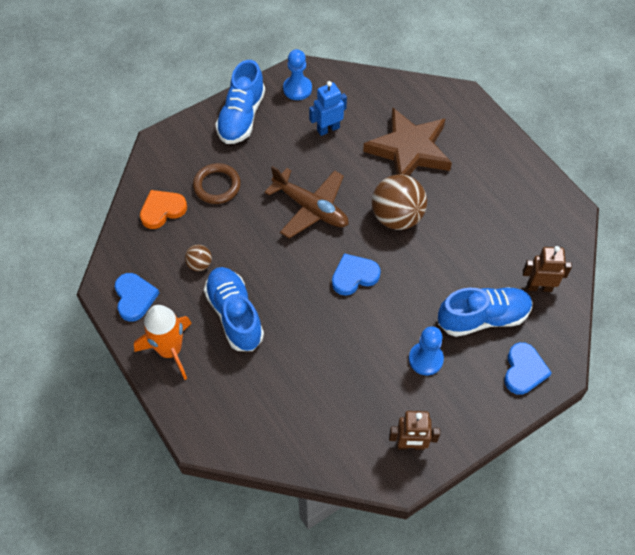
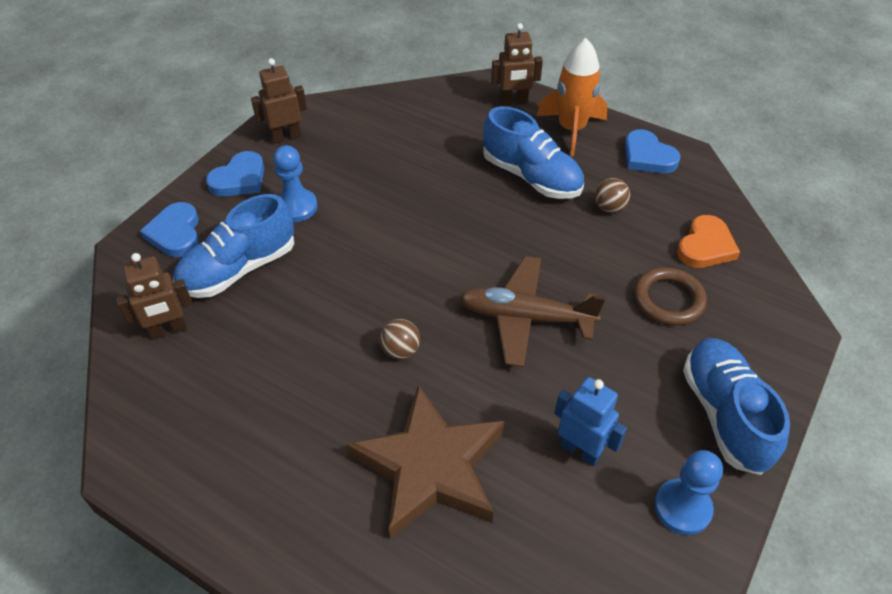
camera: 155 degrees right, 10 degrees down
blue robot [309,81,347,136] -> blue robot turned 90 degrees counterclockwise [554,377,627,466]
blue heart [332,253,381,296] -> blue heart moved to [206,151,264,197]
brown ball [372,174,427,230] -> brown ball [380,319,420,359], size x0.48
none -> brown robot [491,23,543,106]

